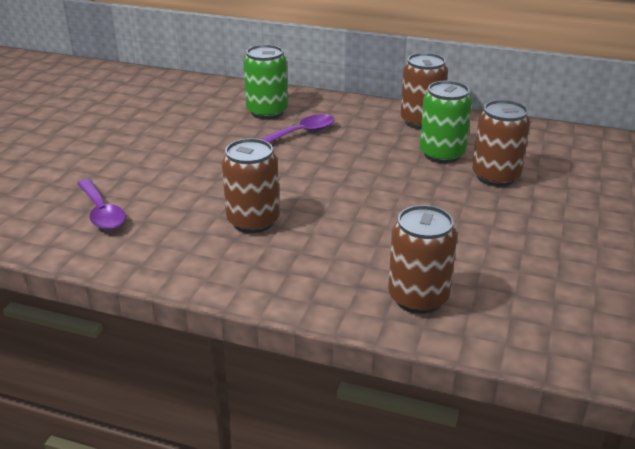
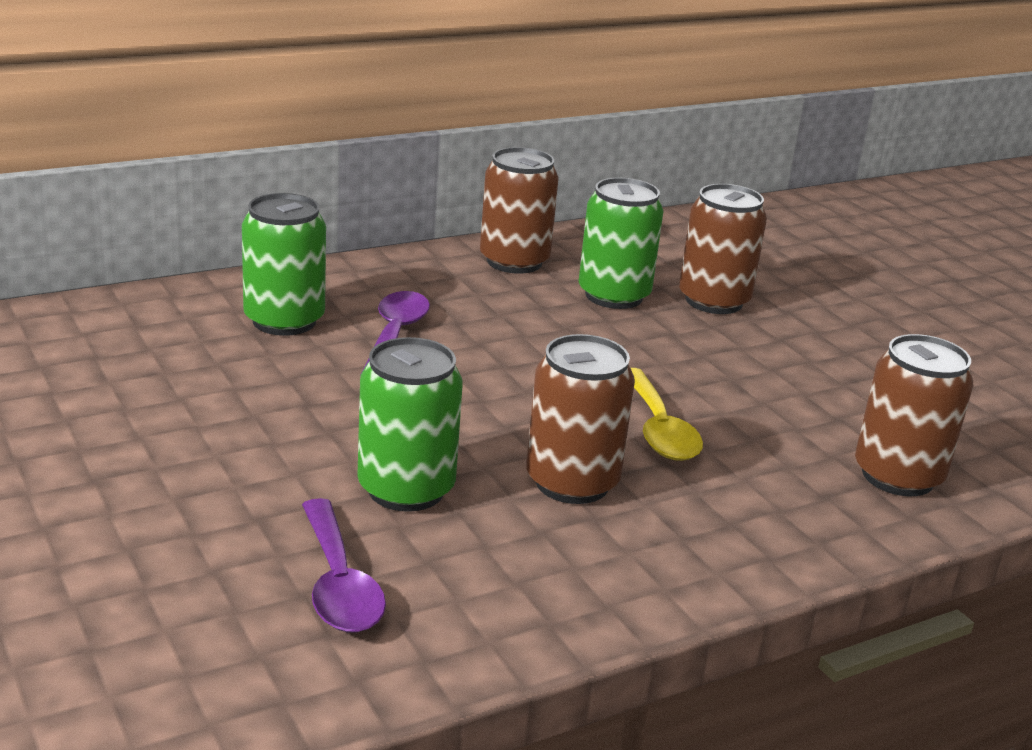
camera: 50 degrees left, 5 degrees down
purple spoon [77,179,126,230] -> purple spoon turned 60 degrees clockwise [302,498,386,633]
none -> green can [357,337,463,512]
none -> yellow spoon [631,368,703,461]

